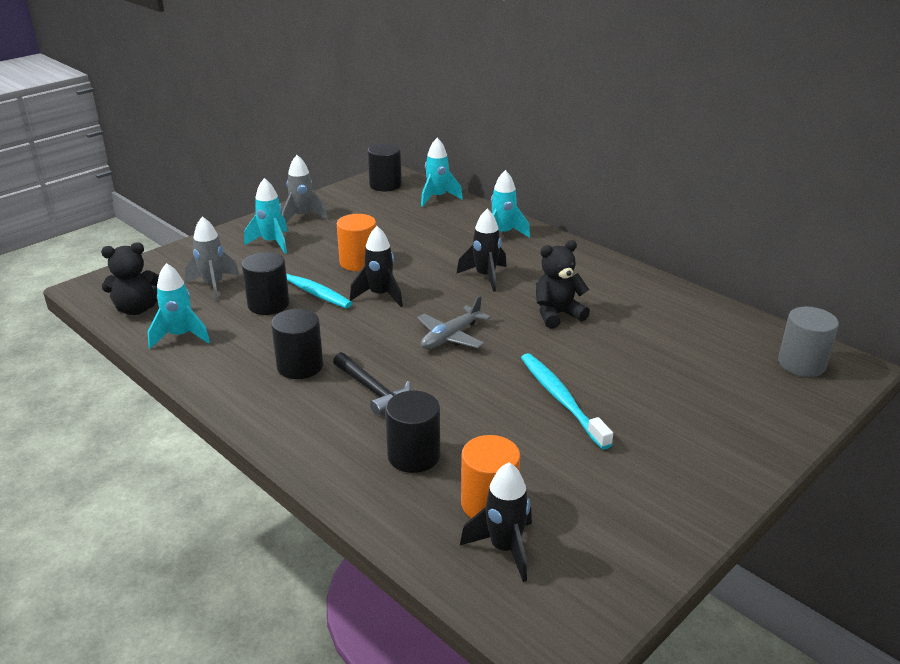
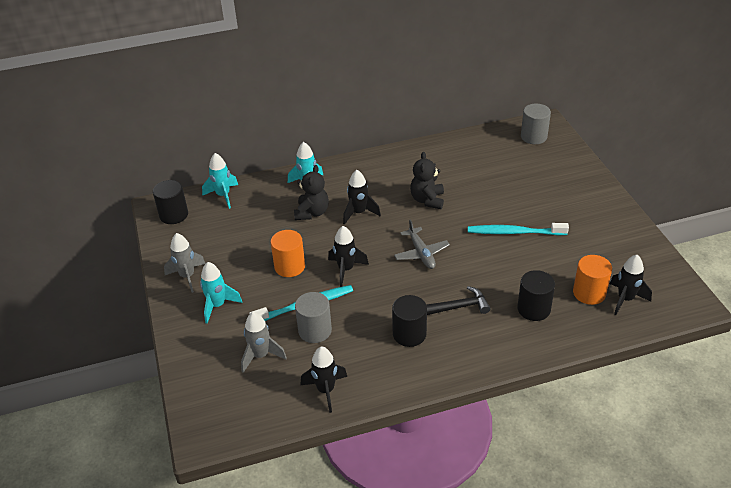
camera: 60 degrees left, 10 degrees up
black teddy bear [101,242,159,315] -> black teddy bear moved to [294,165,329,220]
turquoise rocket [148,263,210,349] -> black rocket [301,347,347,413]
black cylinder [242,252,289,315] -> grey cylinder [295,292,332,343]

